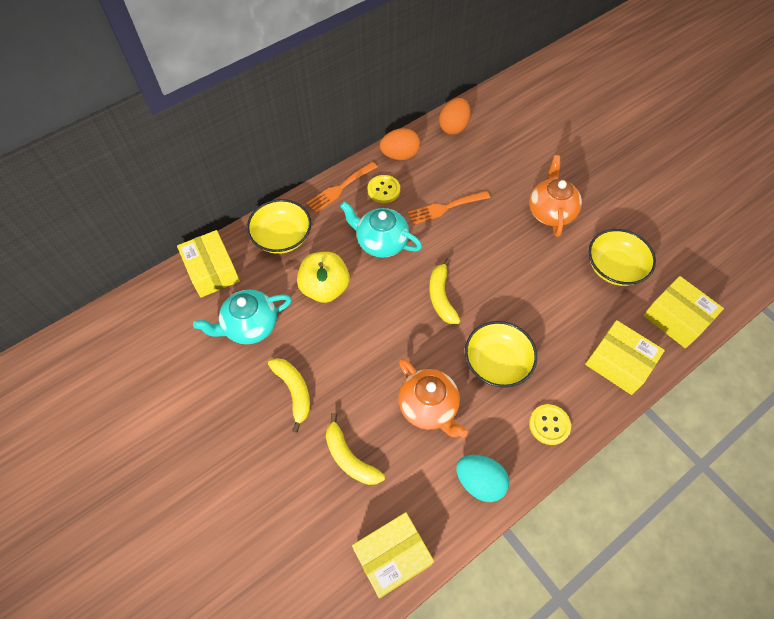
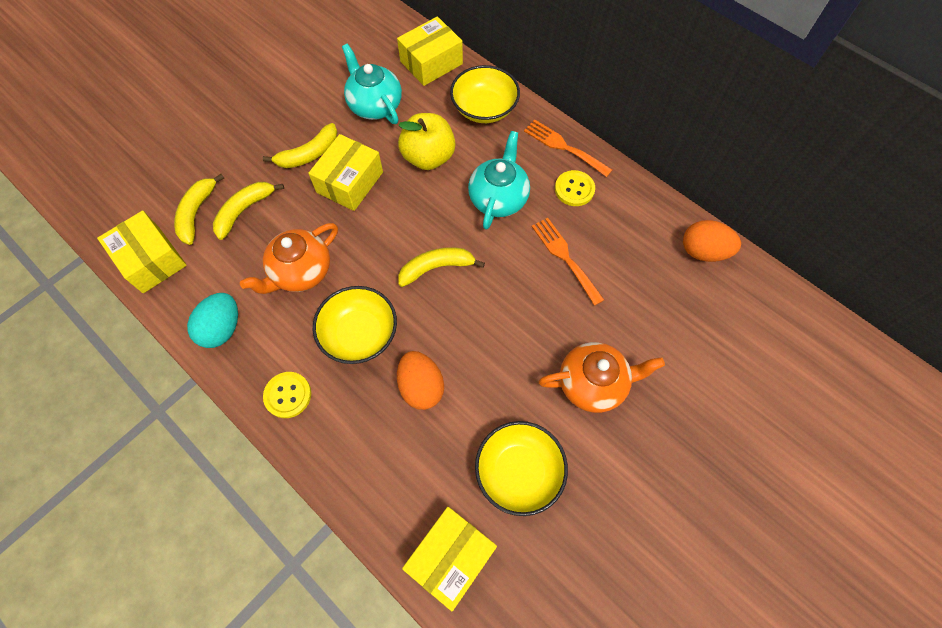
camera: 80 degrees right, 5 degrees up
orange egg [380,128,420,160] -> orange egg moved to [397,351,444,410]
yellow box [585,320,665,395] -> yellow box moved to [308,134,383,211]
none -> yellow banana [174,174,224,245]

